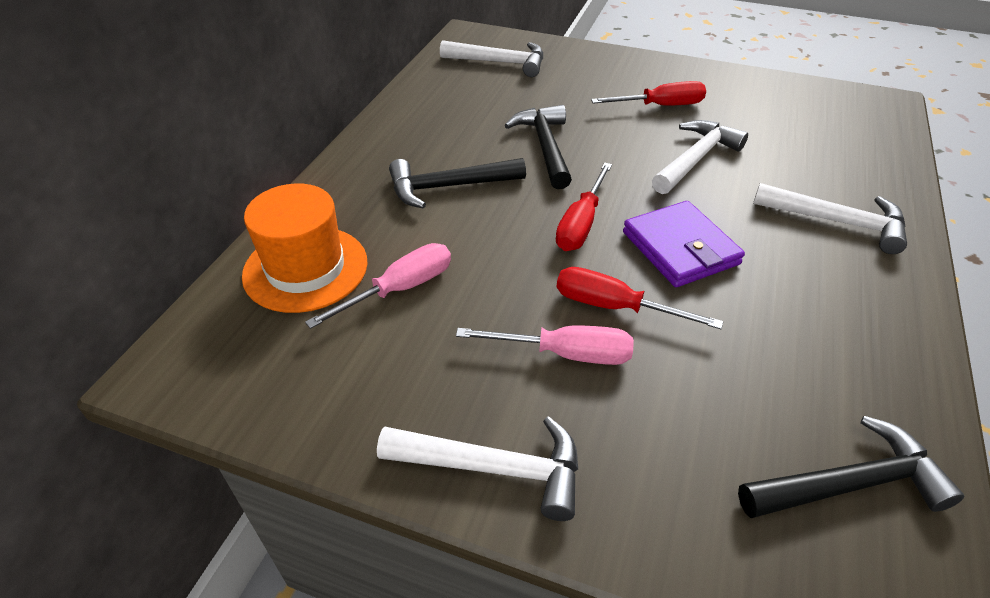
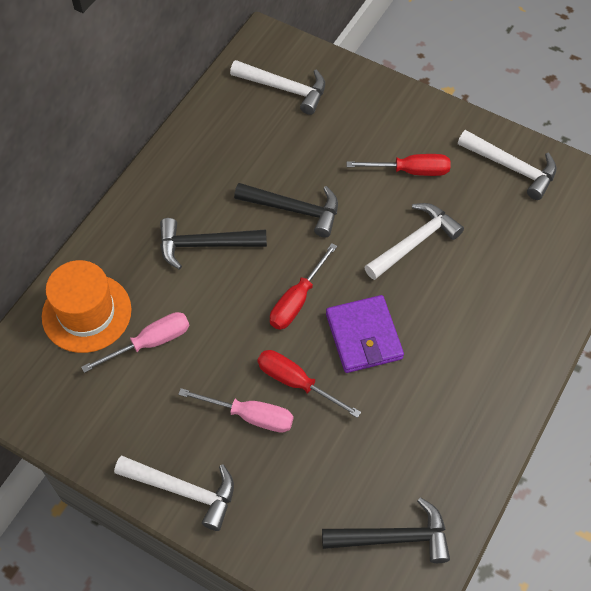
camera: 10 degrees right, 15 degrees up
black hammer [505,105,572,189] -> black hammer turned 105 degrees clockwise [234,183,338,237]
white hammer [753,183,907,254] -> white hammer moved to [458,130,557,200]

